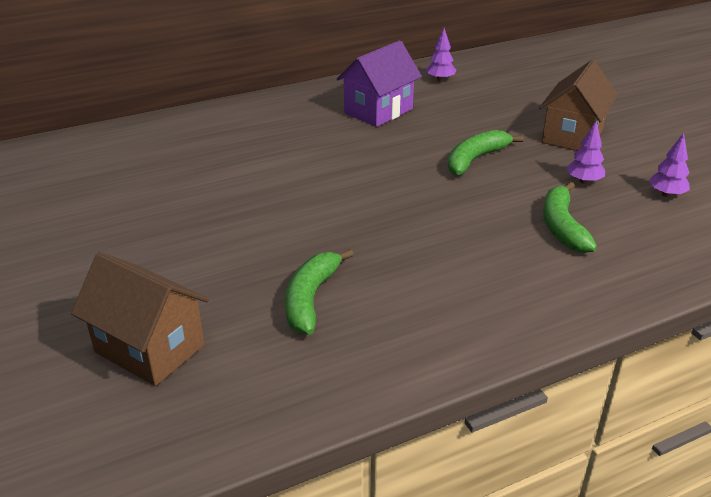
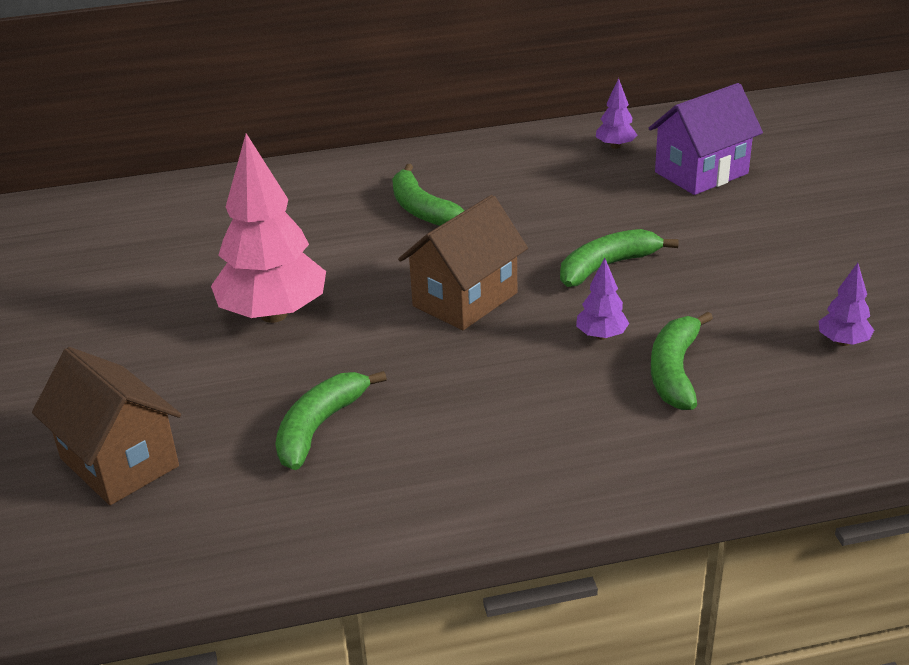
camera: 15 degrees right, 0 degrees up
purple house [337,40,422,127] -> purple house moved to [649,83,763,195]
brown house [539,60,618,151] -> brown house moved to [398,195,528,330]
purple tree [566,121,605,184] -> purple tree moved to [576,258,629,340]
none -> pink tree [211,133,326,323]
none -> green banana [392,164,465,226]

